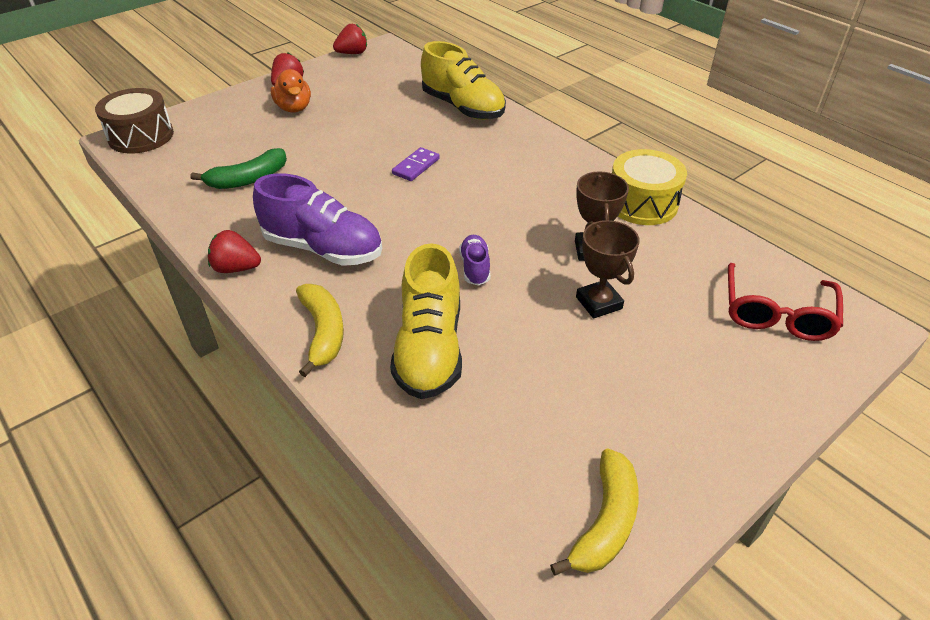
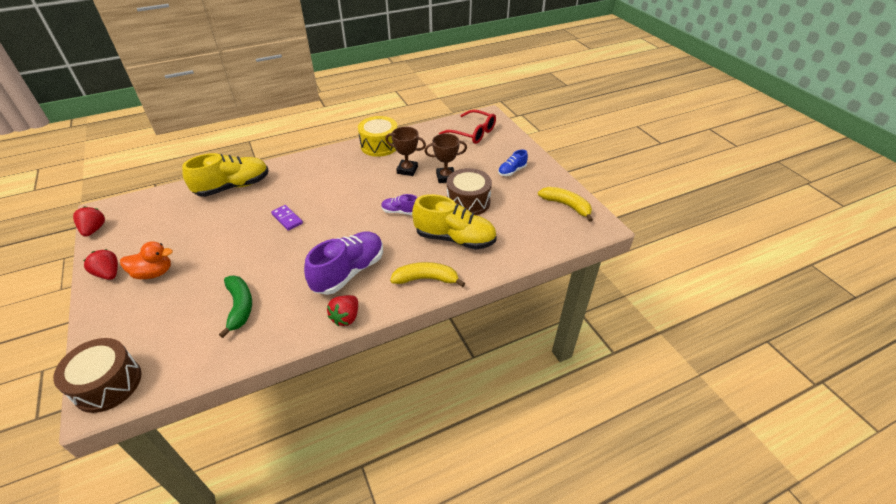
camera: 75 degrees left, 0 degrees up
none -> brown drum [447,168,492,215]
none -> blue shoe [498,150,528,176]

